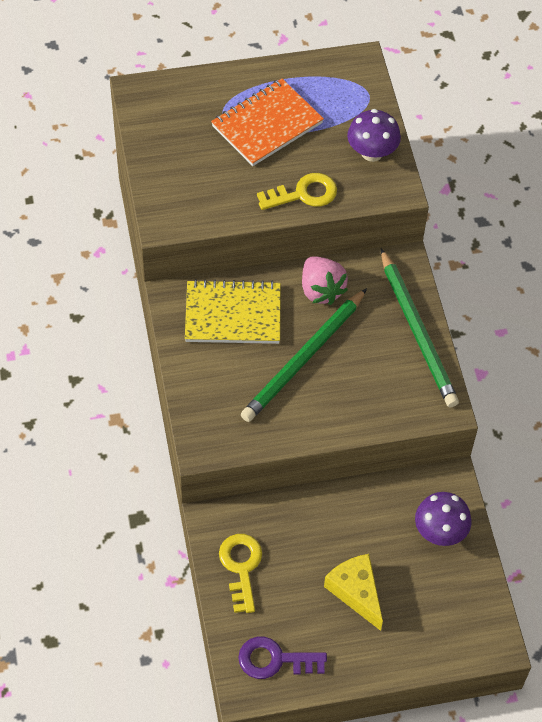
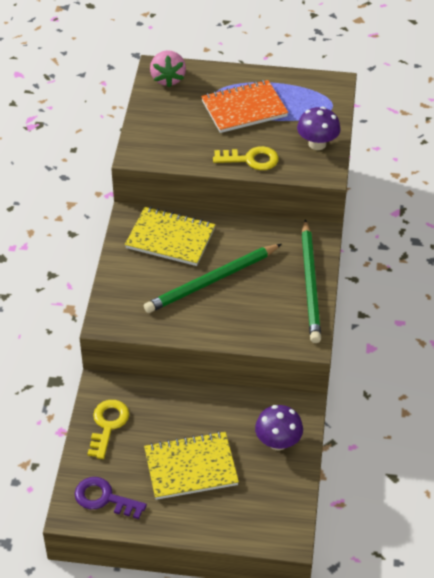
camera: 20 degrees right, 10 degrees down
pink strawberry [302,256,348,305] -> pink strawberry moved to [150,50,186,87]
yellow cheese [324,554,383,631] -> yellow notebook [144,431,239,500]

